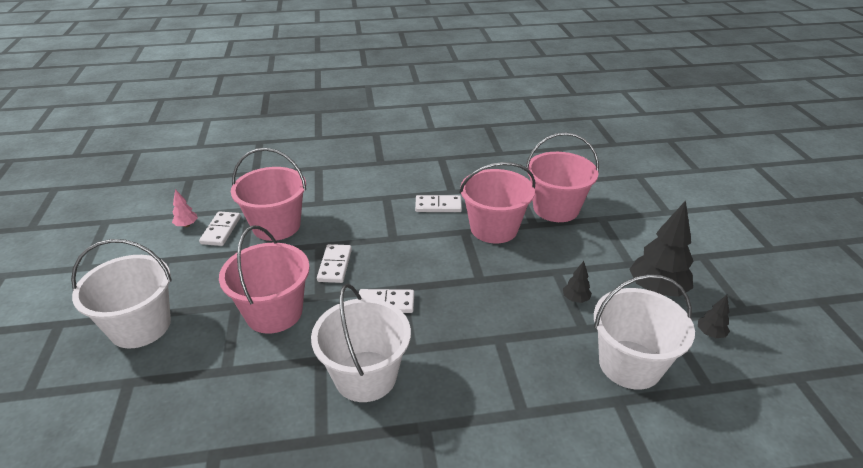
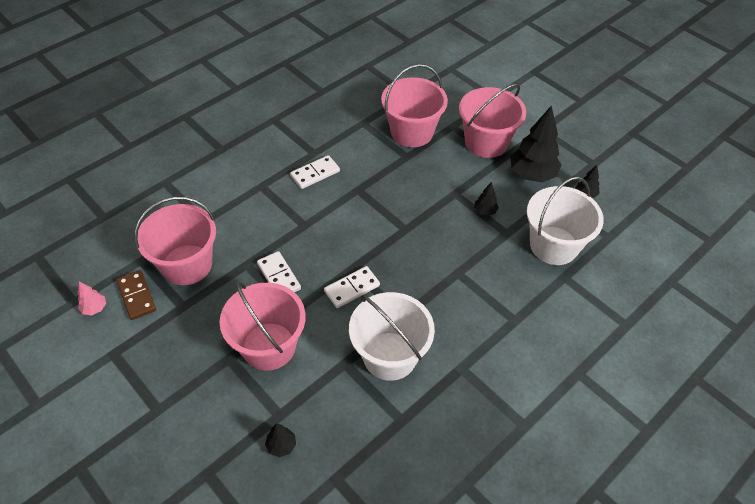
camera: 35 degrees left, 15 degrees up
white bucket [71,239,172,348] -> none
white domino [199,211,241,246] -> brown domino [116,270,156,320]
pink bucket [459,162,535,243] -> pink bucket moved to [459,84,526,158]
none -> black tree [265,424,296,457]

